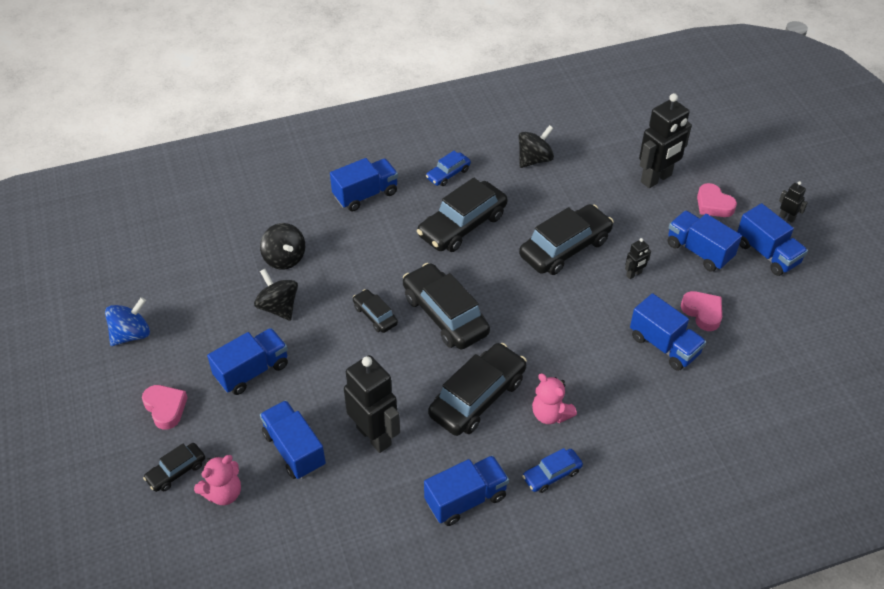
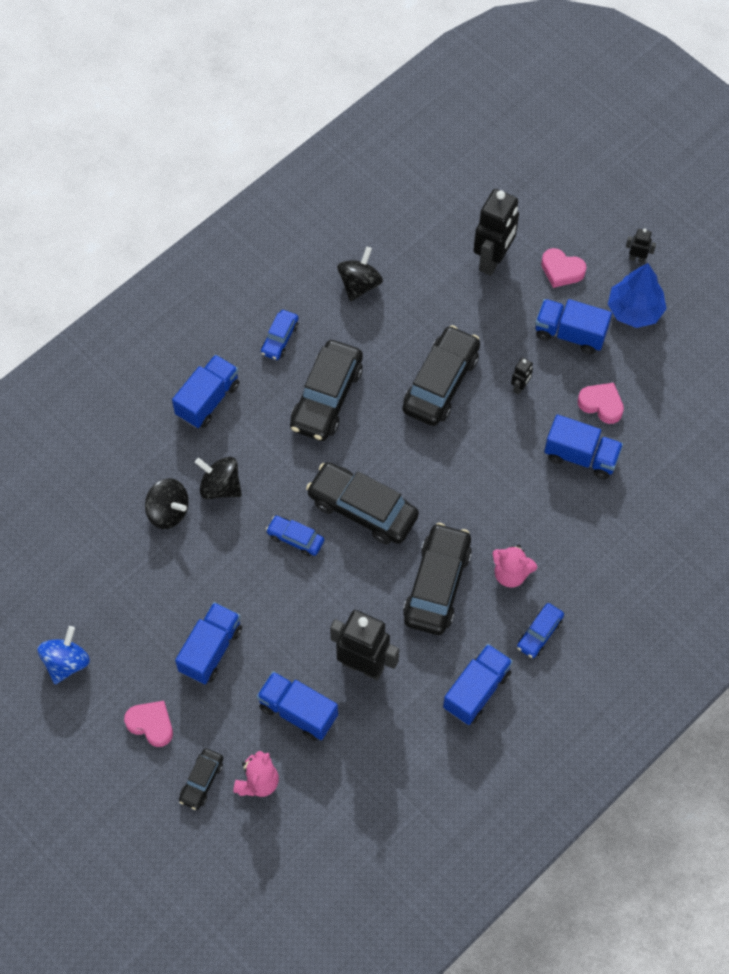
camera: 25 degrees left, 15 degrees up
black spinning top [254,269,298,321] -> black spinning top moved to [195,457,242,499]
black car [353,289,398,333] -> blue car [266,516,324,556]
blue truck [737,203,808,276] -> blue tree [608,263,666,328]

